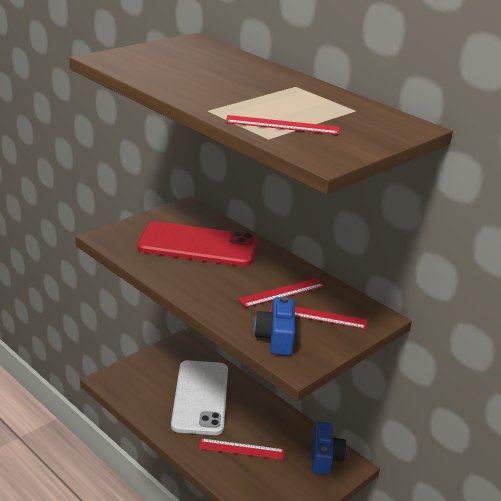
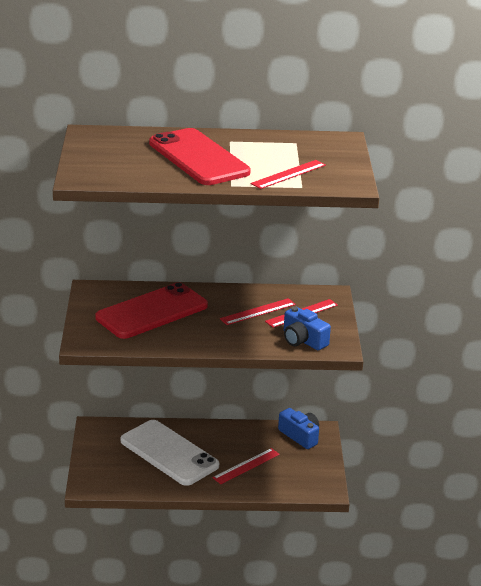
camera: 45 degrees left, 0 degrees up
red ruler [238,278,325,307] -> red ruler turned 45 degrees clockwise [220,298,296,325]
none -> red phone [149,128,251,185]

